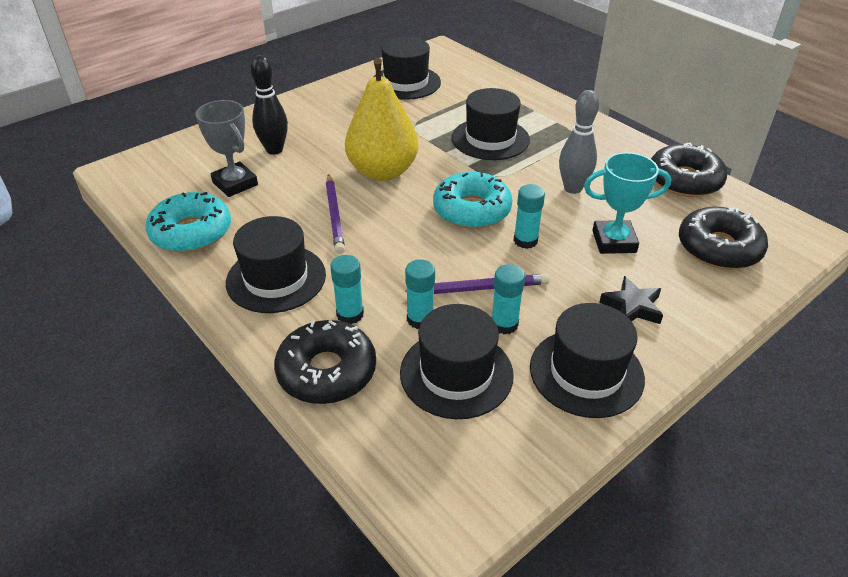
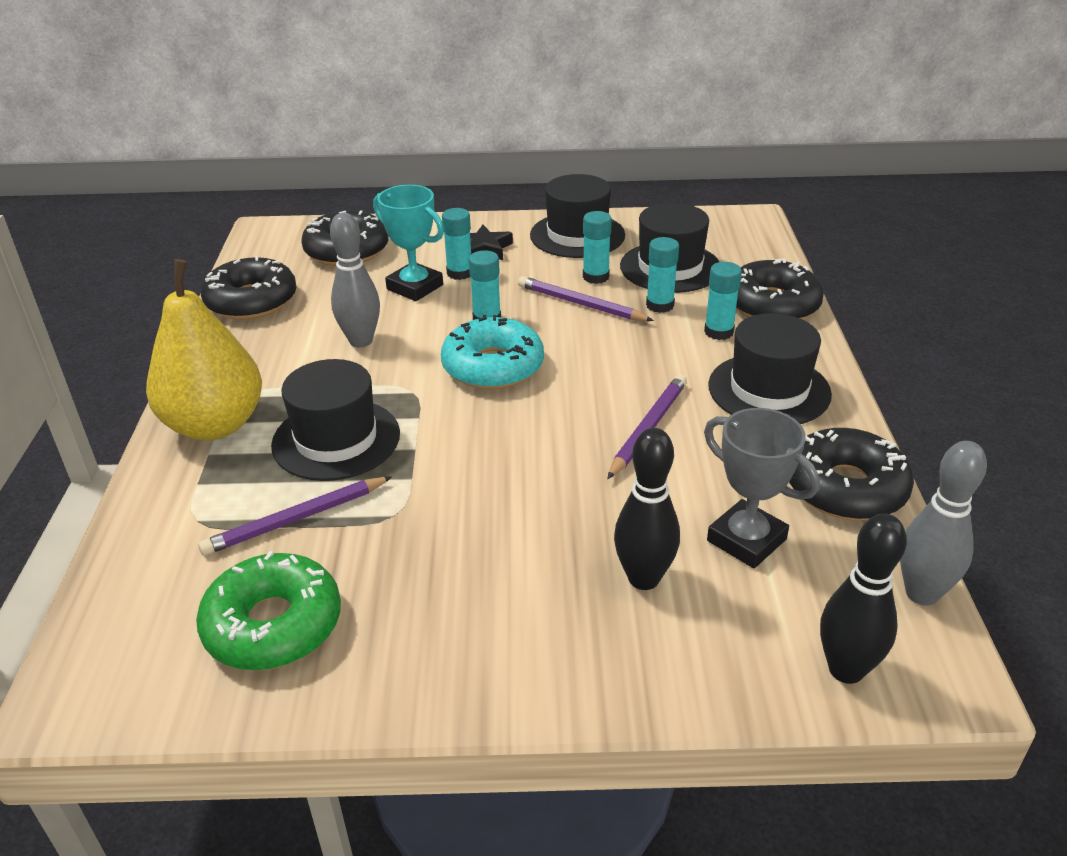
camera: 140 degrees left, 5 degrees down
turquoise donut [146,192,231,253] -> black donut [789,428,914,520]
grey trophy [195,100,258,197] -> grey trophy turned 45 degrees counterclockwise [704,408,820,568]
yellow pear [345,58,418,181] -> yellow pear moved to [146,259,262,440]
black hat [374,37,441,100] -> green donut [196,551,341,671]
none -> purple pencil [198,477,392,556]
none -> turquoise glue stick [442,208,471,280]
none -> black bowling pin [820,513,907,684]
none -> grey bowling pin [900,441,987,606]

